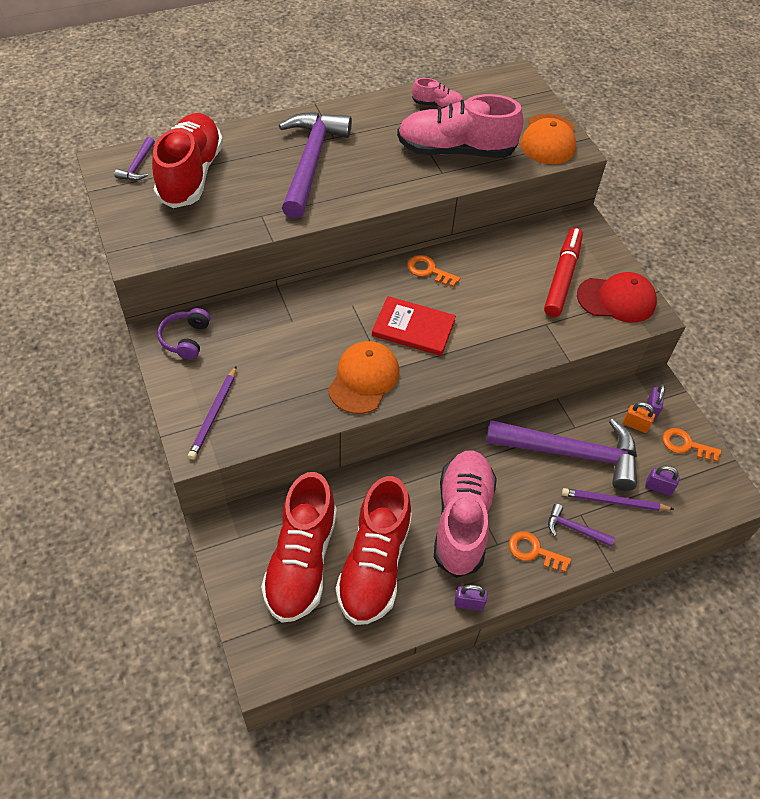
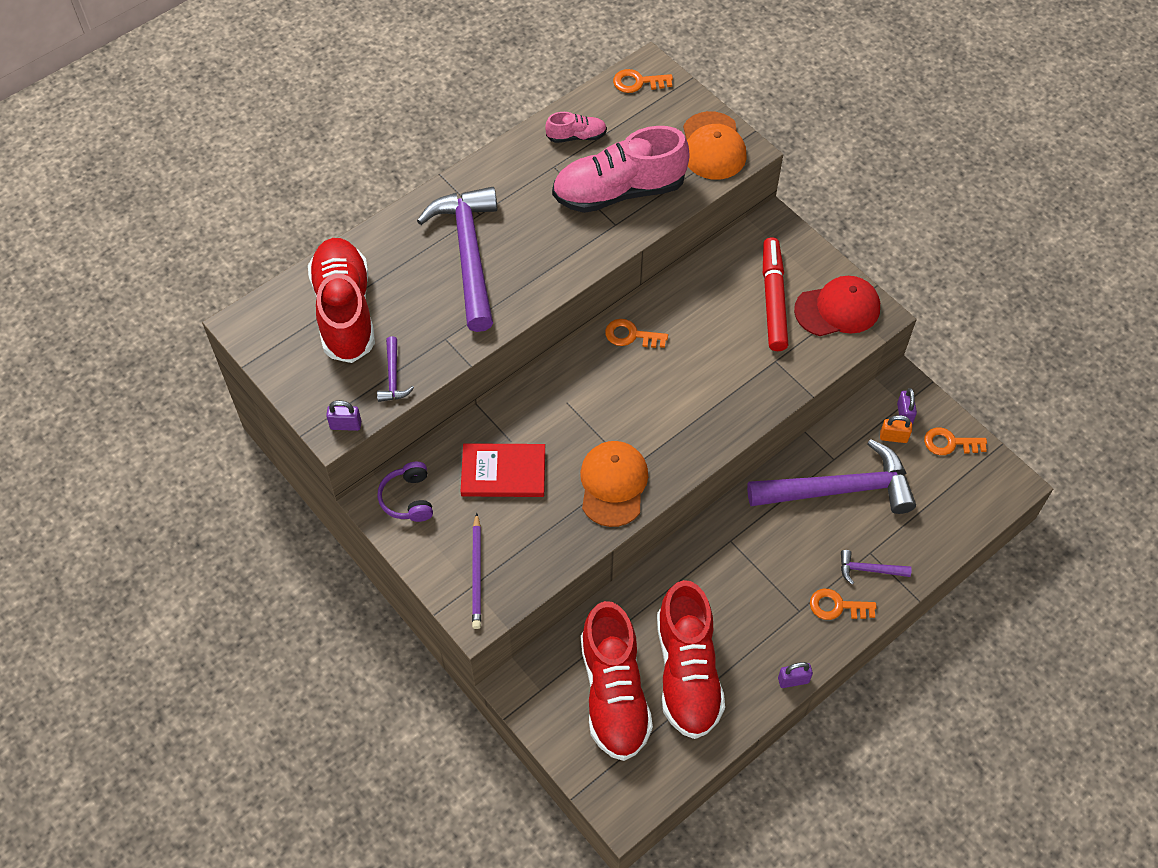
camera: 15 degrees left, 5 degrees up
purple hammer [114,137,155,181] -> purple hammer moved to [377,336,414,402]
red book [372,296,456,356] -> red book moved to [461,443,545,497]
pink shoe [434,450,497,578] -> none
purple pencil [562,488,674,511] -> none
purple padlock [645,466,680,495] -> purple padlock moved to [326,400,361,431]
none -> orange key [613,69,673,93]

